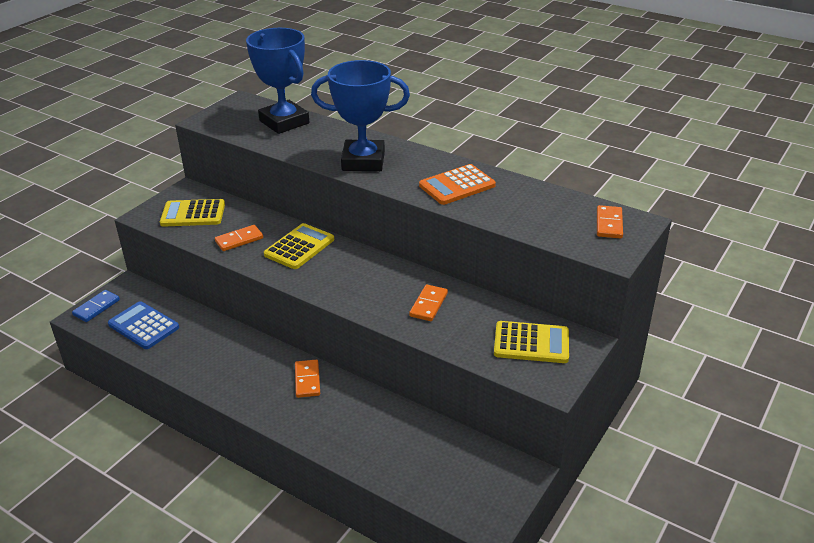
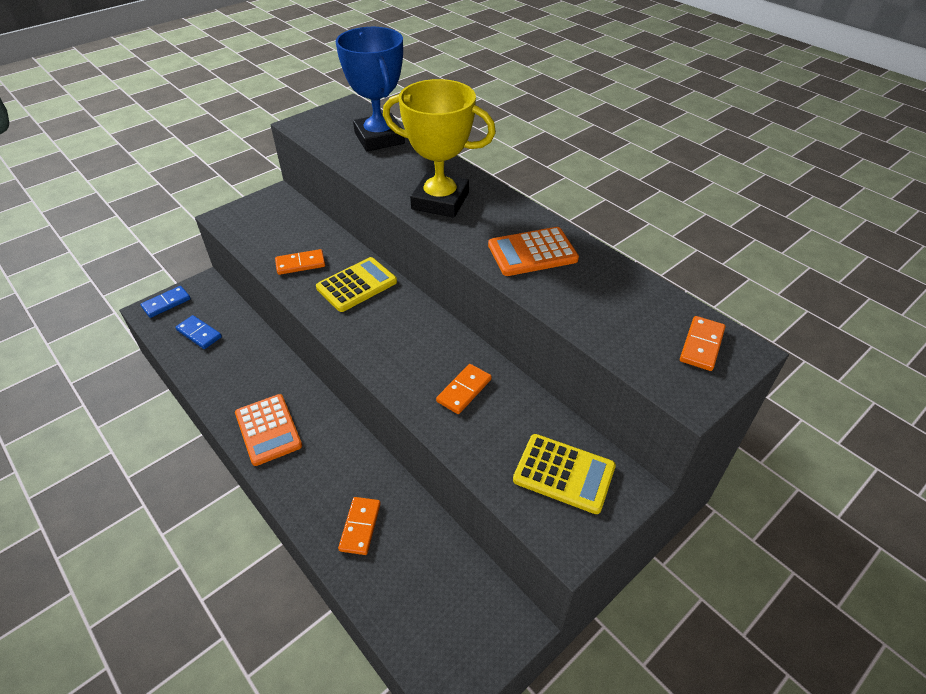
camera: 15 degrees right, 10 degrees up
blue calculator [108,301,179,349] -> blue domino [175,315,222,349]
yellow calculator [160,199,225,227] -> none
orange domino [295,360,320,398] -> orange domino moved to [338,497,381,555]
blue trophy [311,60,410,171] -> yellow trophy [383,79,496,218]
none -> orange calculator [235,394,302,466]

